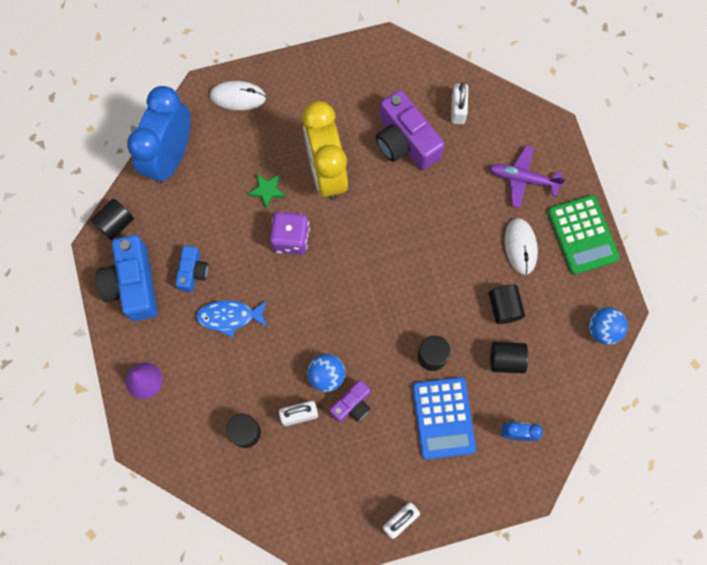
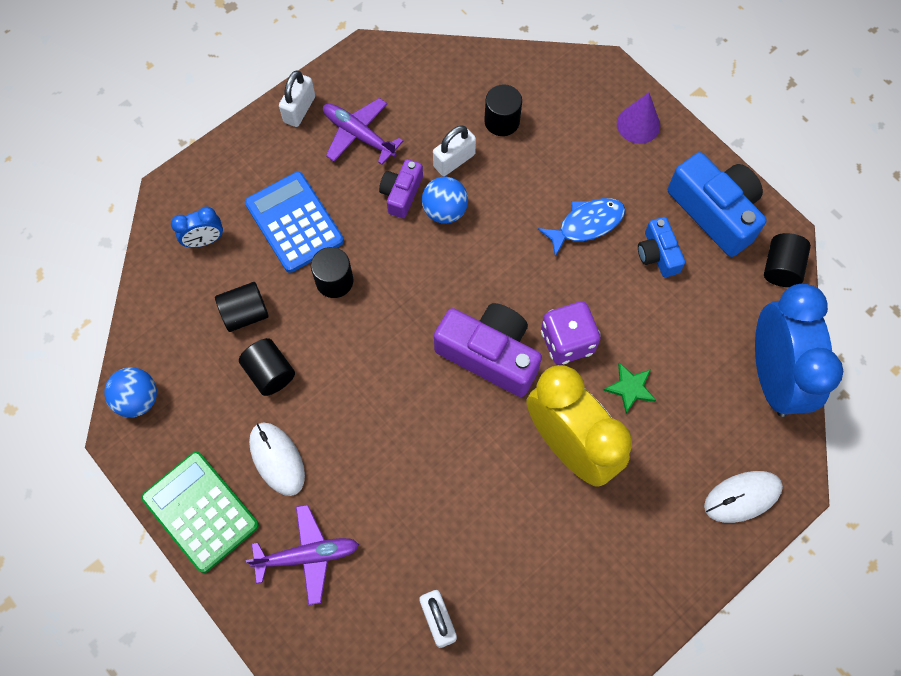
camera: 155 degrees right, 5 degrees down
purple camera [376,90,445,170] -> purple camera moved to [434,303,542,397]
none -> purple plane [323,98,403,165]

